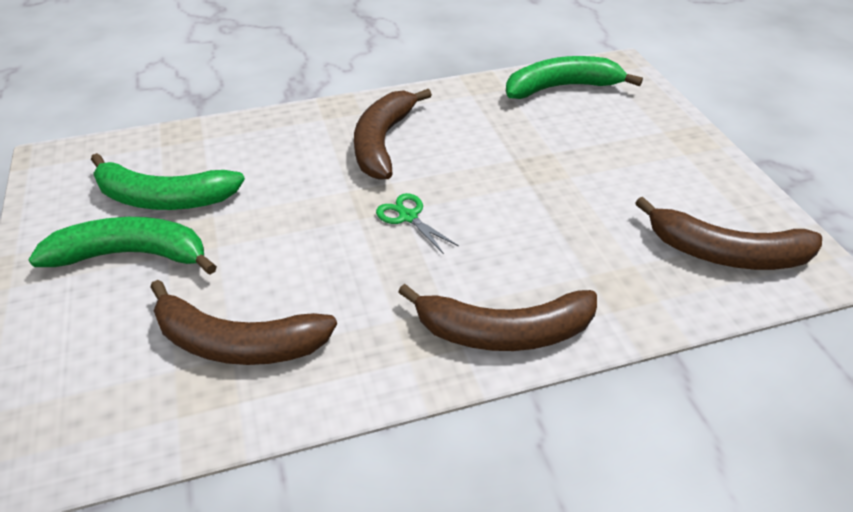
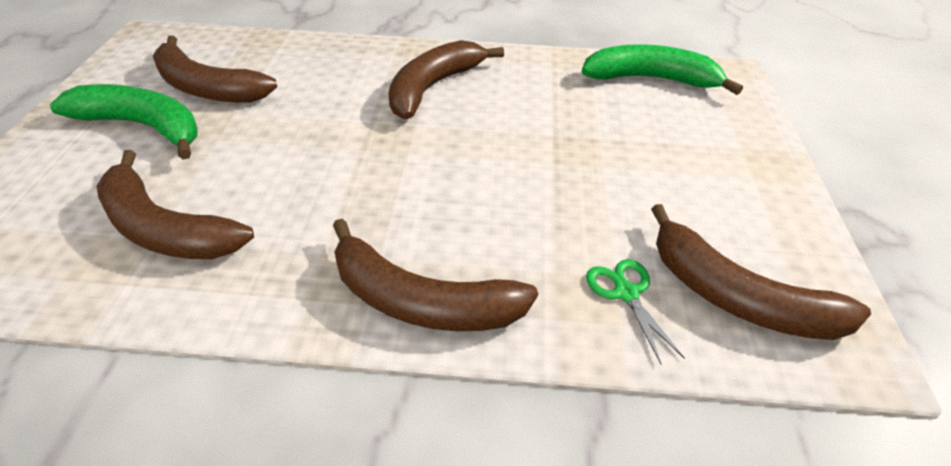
camera: 20 degrees right, 0 degrees up
green banana [91,153,245,210] -> brown banana [153,35,277,103]
green scissors [376,193,459,254] -> green scissors moved to [586,259,685,364]

